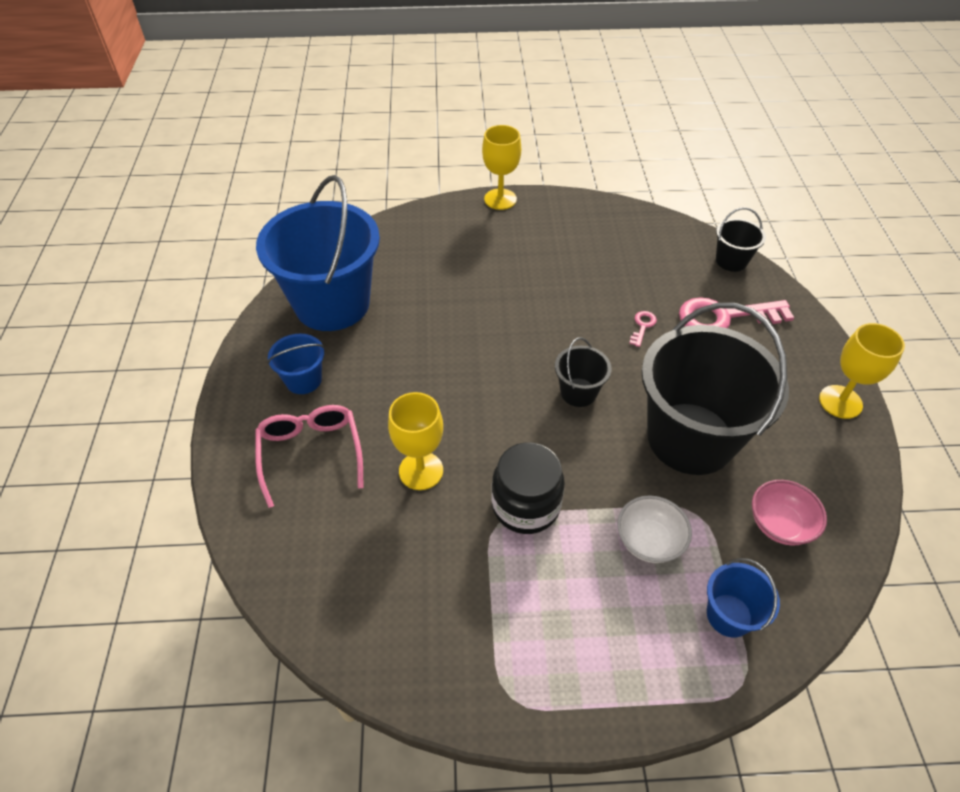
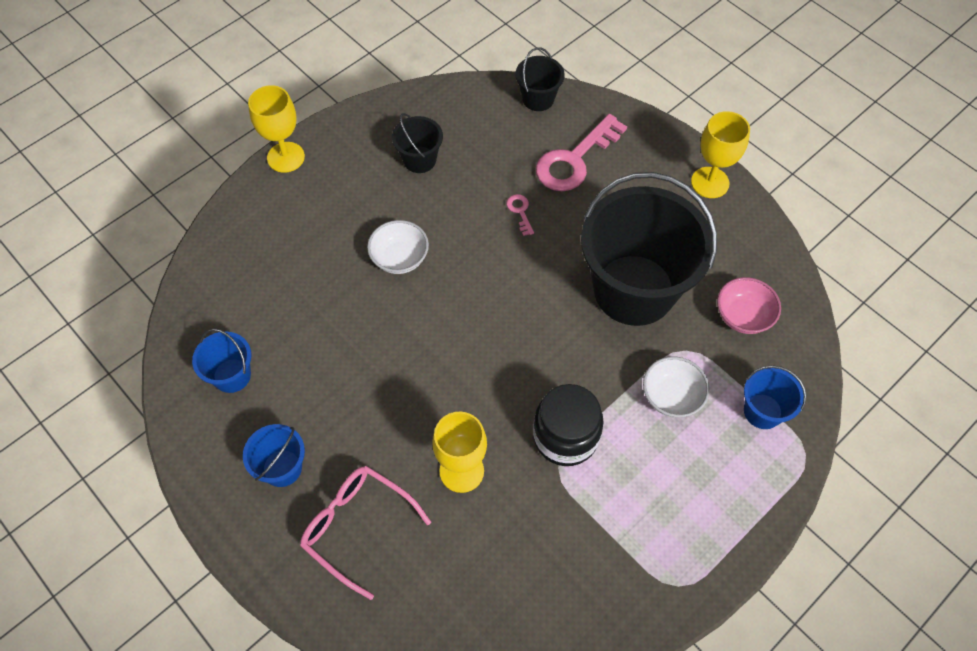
camera: 40 degrees left, 10 degrees up
blue bucket [256,175,380,331] -> blue bucket [192,329,251,393], size x0.44
black bucket [555,337,611,407] -> black bucket moved to [392,113,443,173]
none -> white bowl [367,220,429,274]

